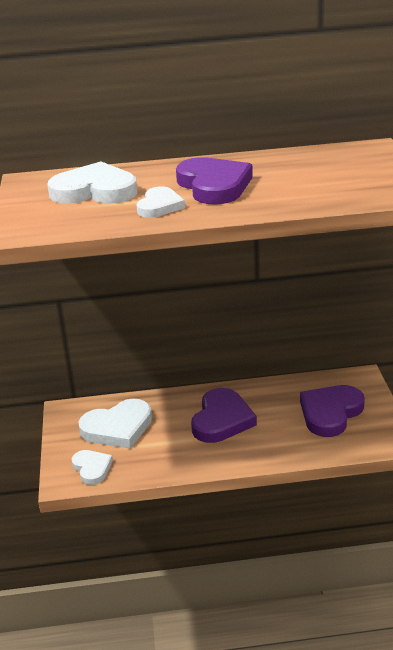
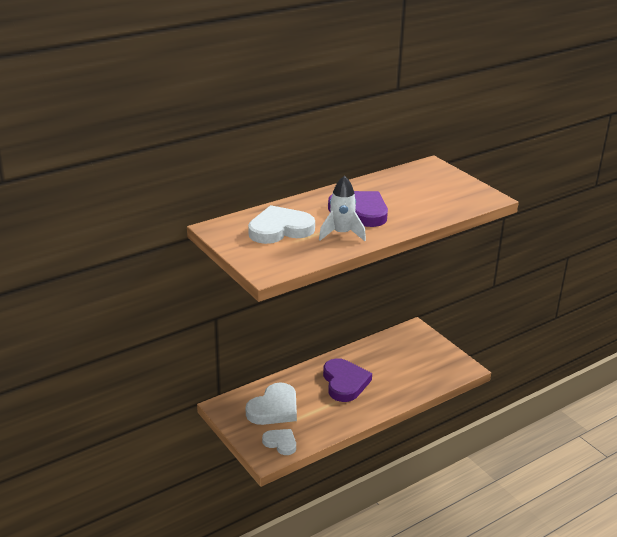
camera: 30 degrees left, 0 degrees up
white heart [137,186,185,218] -> white rocket [319,176,366,241]
purple heart [300,385,365,437] -> none

